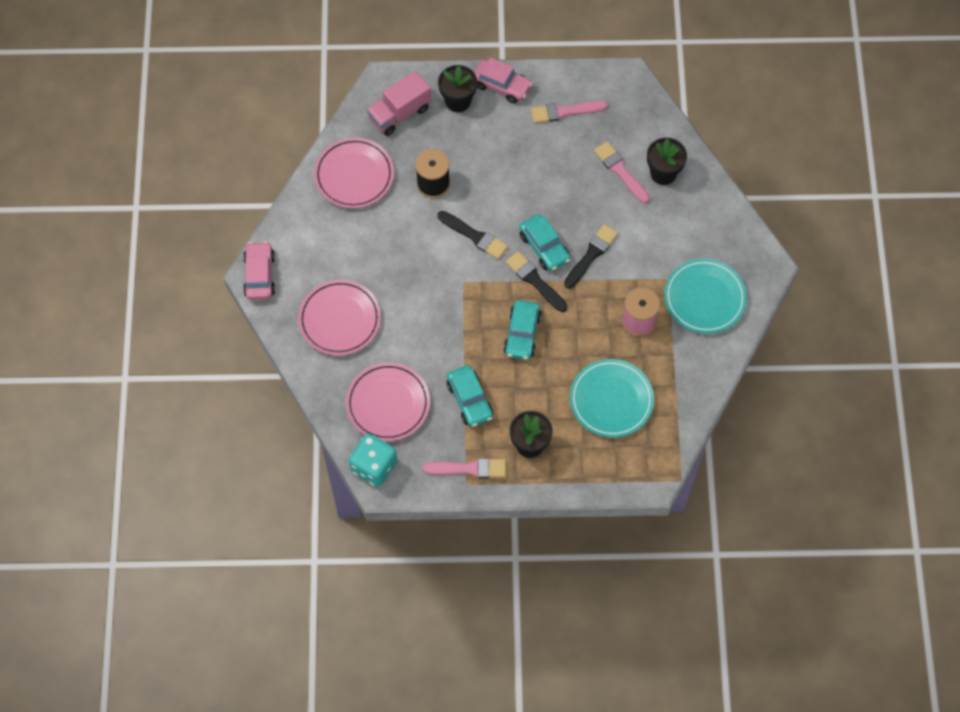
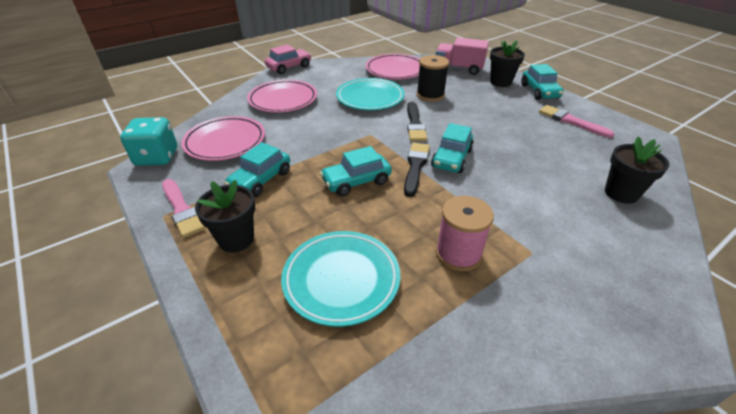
camera: 55 degrees right, 25 degrees down
pink car [474,57,533,103] -> turquoise car [521,64,564,100]
black brush [564,224,618,289] -> none
pink brush [594,141,650,203] -> none
turquoise plate [664,258,747,334] -> turquoise plate moved to [336,78,405,110]

